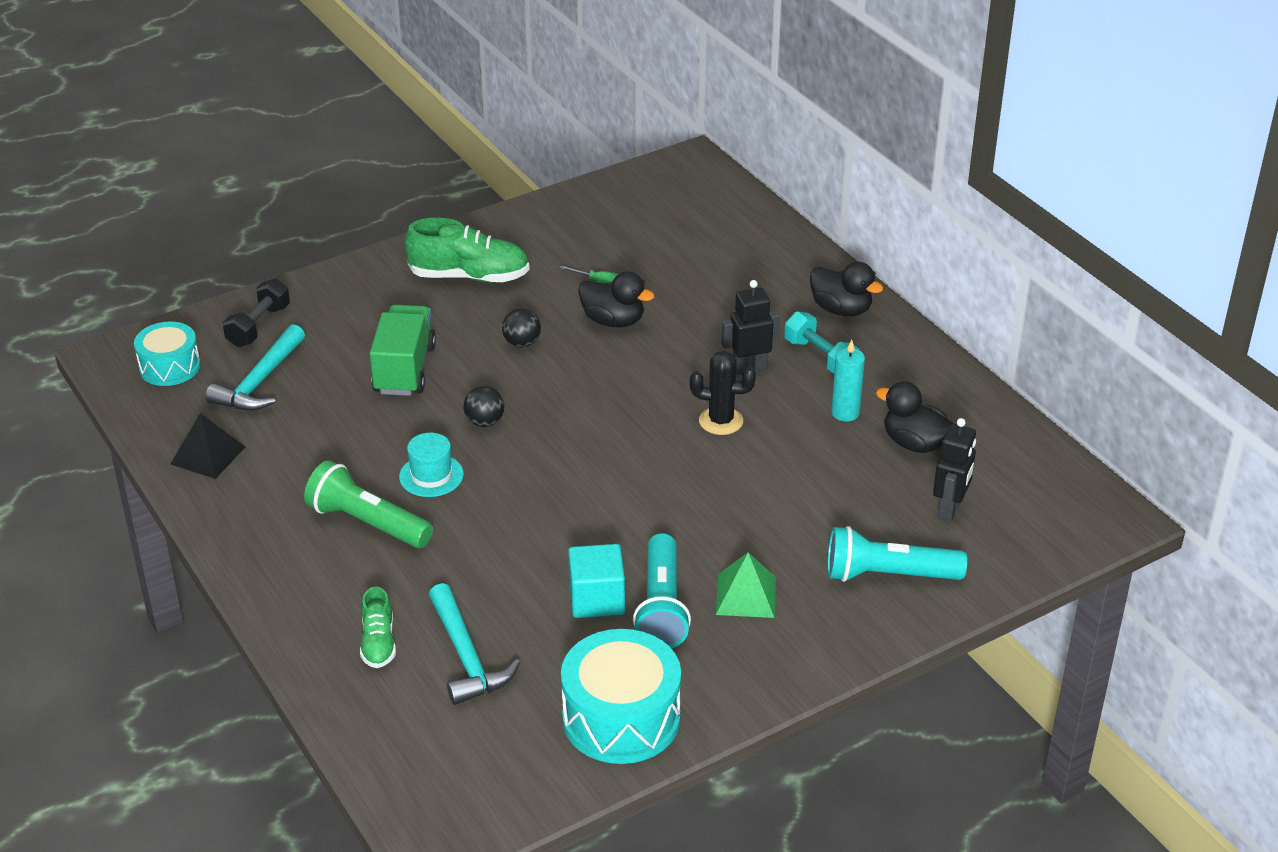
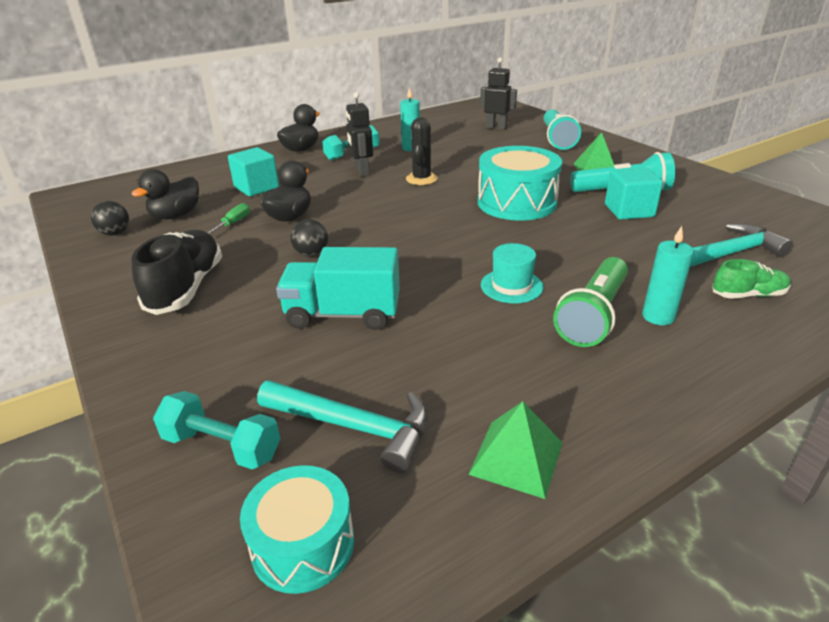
camera: 90 degrees left, 5 degrees down
black pyramid [171,413,245,479] -> green pyramid [468,401,562,499]
black dumbbell [223,279,290,347] -> turquoise dumbbell [153,391,280,469]
green truck [370,305,436,396] -> turquoise truck [276,247,400,330]
green shoe [405,218,530,283] -> black shoe [132,230,222,315]
black ball [464,386,504,427] -> black ball moved to [91,201,129,236]
turquoise drum [561,629,681,764] -> turquoise drum moved to [478,146,562,221]
black duck [876,381,954,453] -> black duck moved to [132,169,199,219]
none -> turquoise cube [228,147,279,197]
none -> turquoise candle [642,226,694,325]

